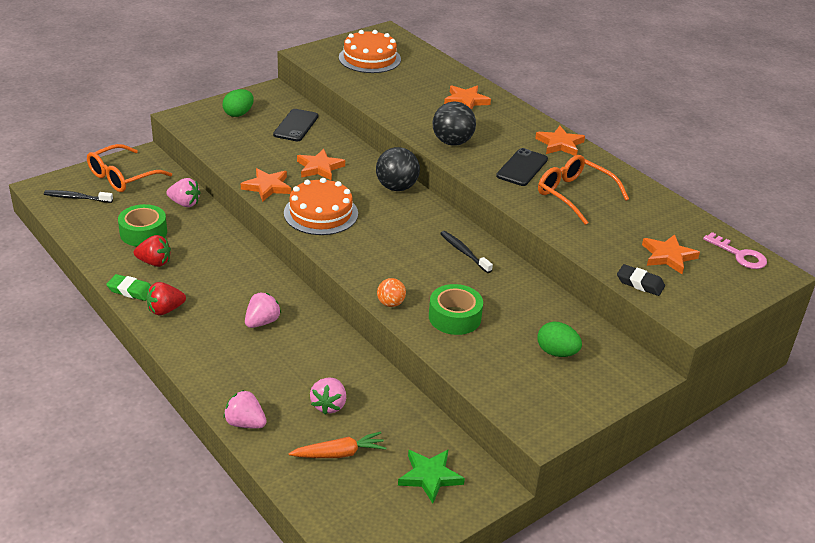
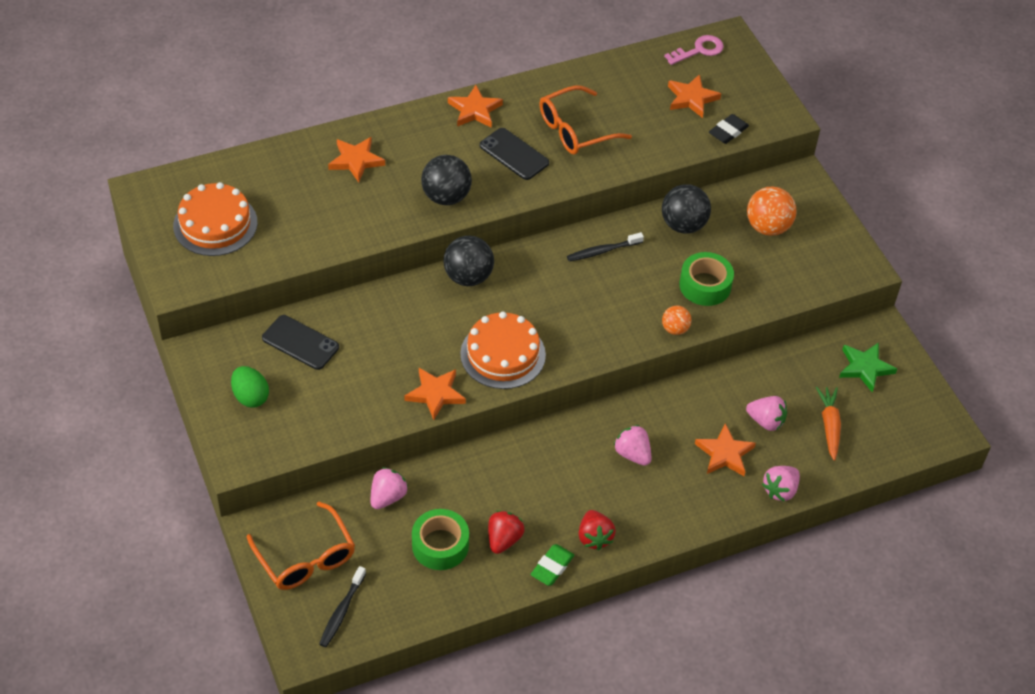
camera: 75 degrees left, 15 degrees up
orange star [297,149,345,181] -> orange star moved to [695,423,756,476]
green egg [538,322,582,357] -> orange ball [747,186,797,236]
none -> black ball [662,184,711,234]

